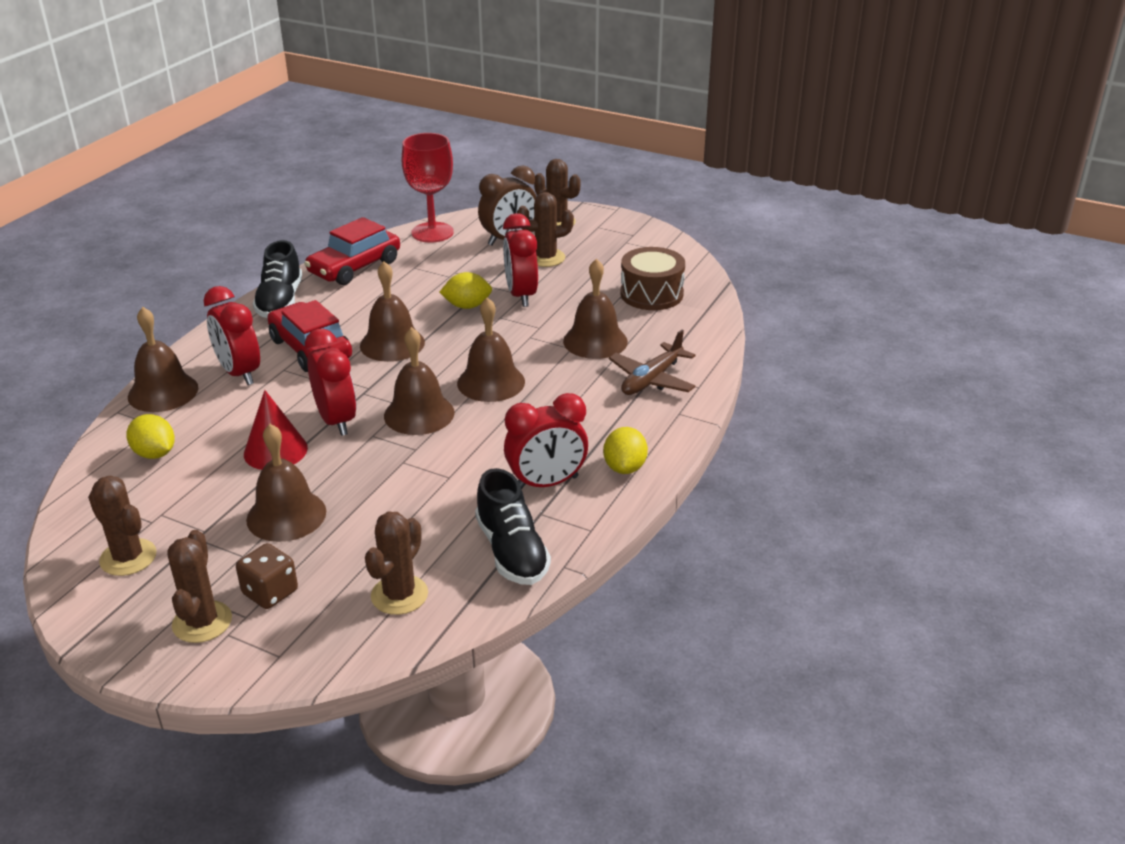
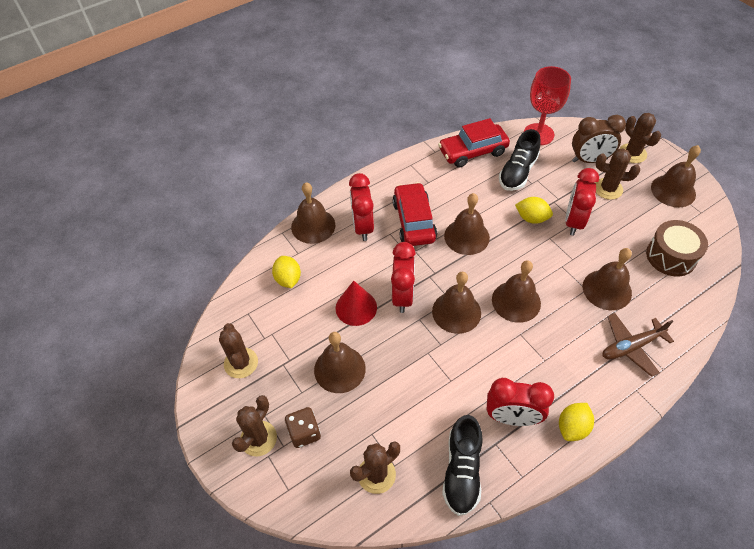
camera: 30 degrees right, 20 degrees up
black shoe [253,240,302,318] -> black shoe moved to [499,129,540,191]
none -> brown bell [651,145,701,207]

